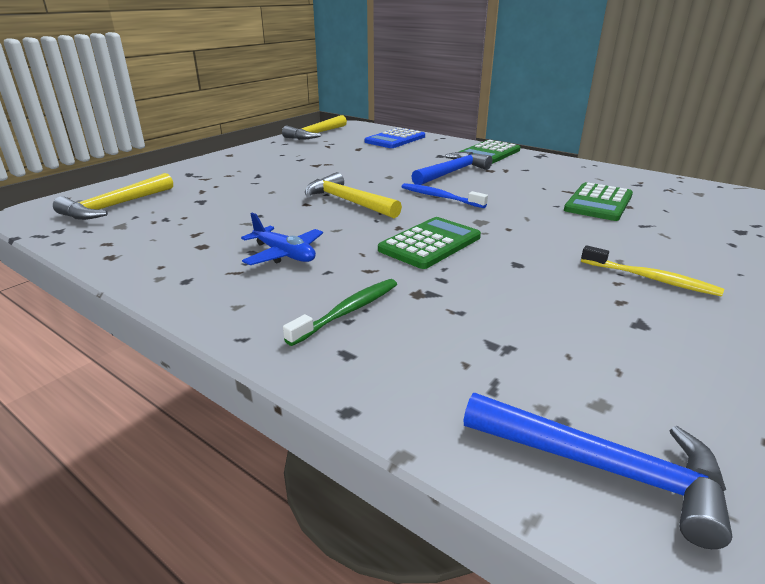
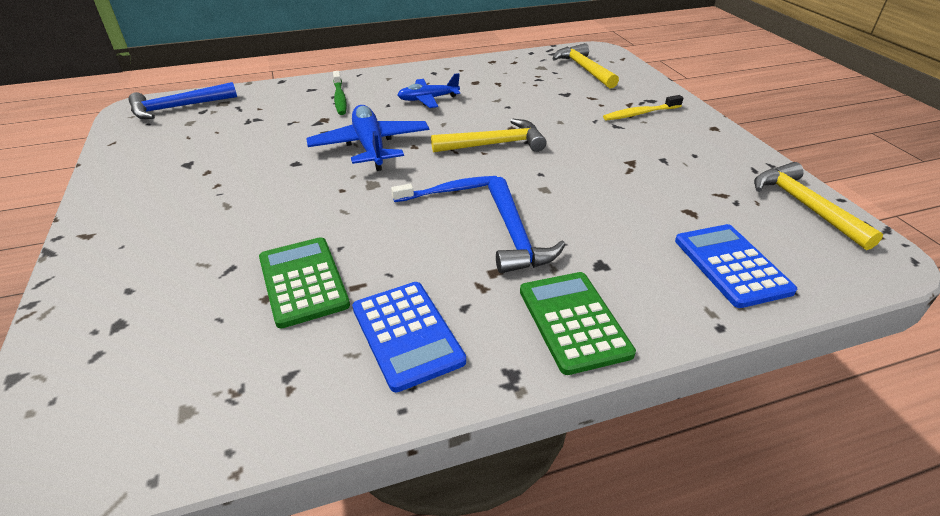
camera: 125 degrees right, 10 degrees up
green calculator [378,217,481,269] -> blue plane [306,105,429,171]
yellow toothbrush [581,245,724,297] -> yellow toothbrush moved to [603,95,684,120]
none -> blue calculator [352,282,466,392]

